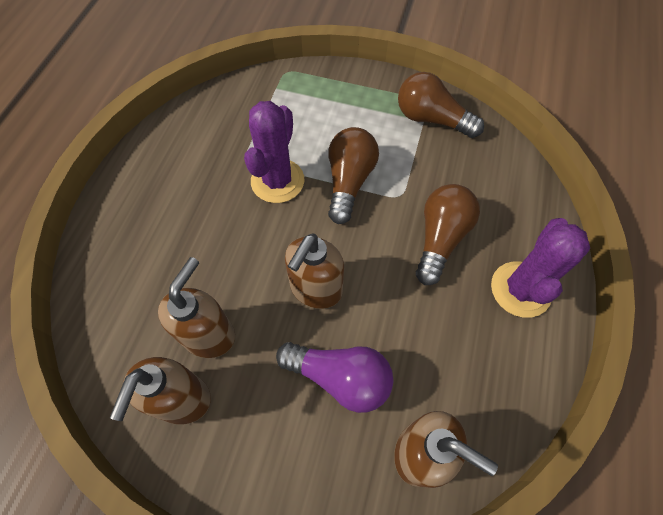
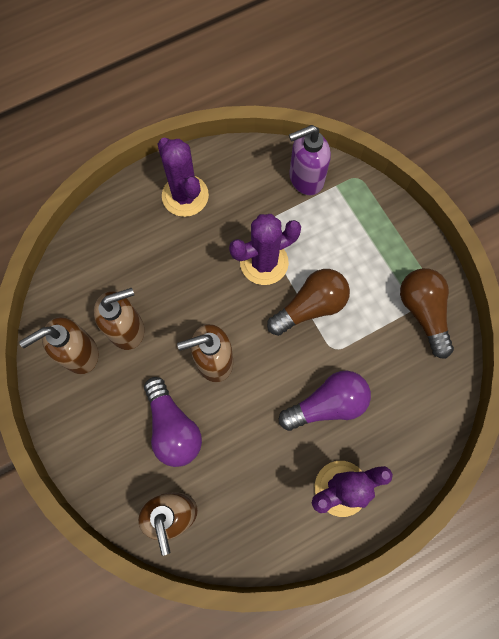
camera: 45 degrees right, 10 degrees up
brown light bulb [416,184,480,285] -> purple light bulb [279,370,371,431]
none -> purple cactus [158,138,209,217]
none -> purple soap dispenser [289,125,331,195]

